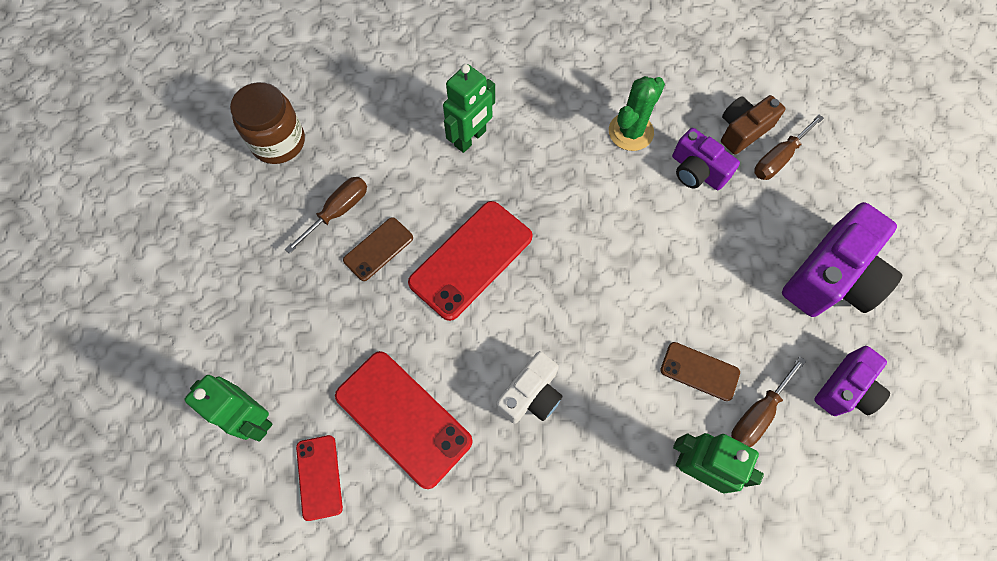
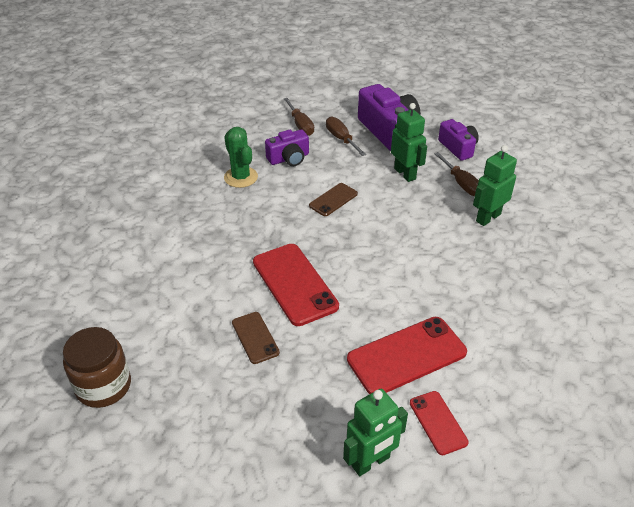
camera: 70 degrees left, 25 degrees down
brown screwdriver [285,177,367,254] -> brown screwdriver moved to [326,117,366,156]
red phone [296,435,343,521] -> red phone turned 60 degrees clockwise [410,391,469,455]
green robot [443,64,495,153] -> green robot moved to [391,103,427,182]
white camera [496,351,563,424] -> none
brown phone [660,342,740,401] -> brown phone moved to [309,183,358,216]
brown camera [721,95,785,155] -> none

